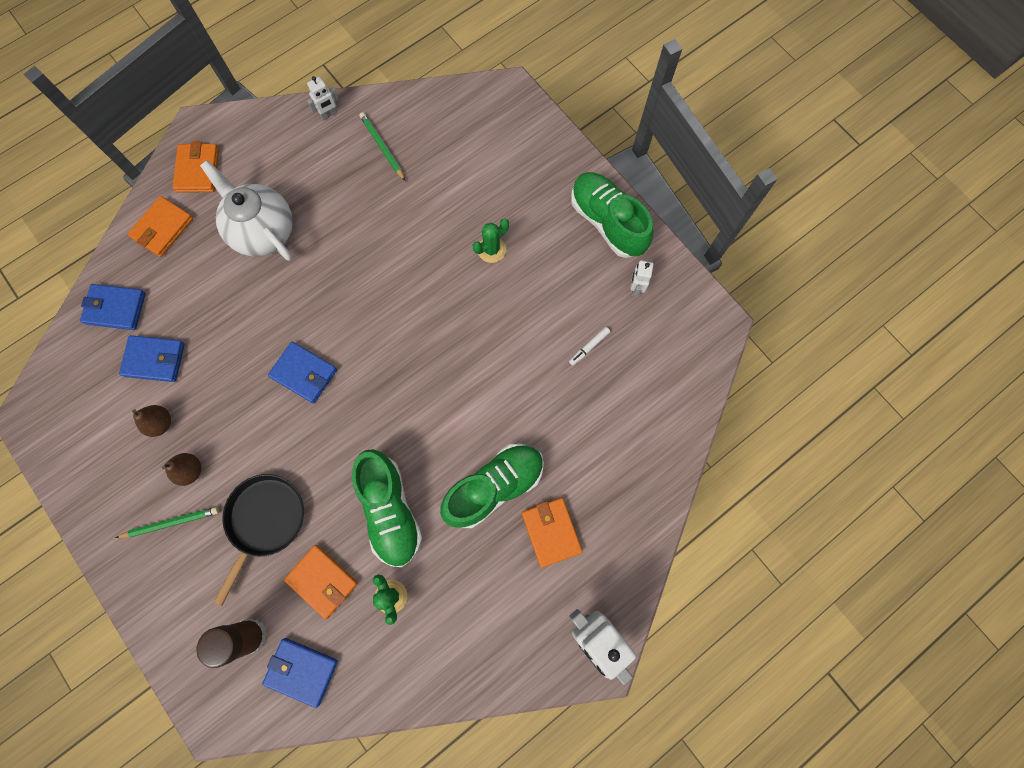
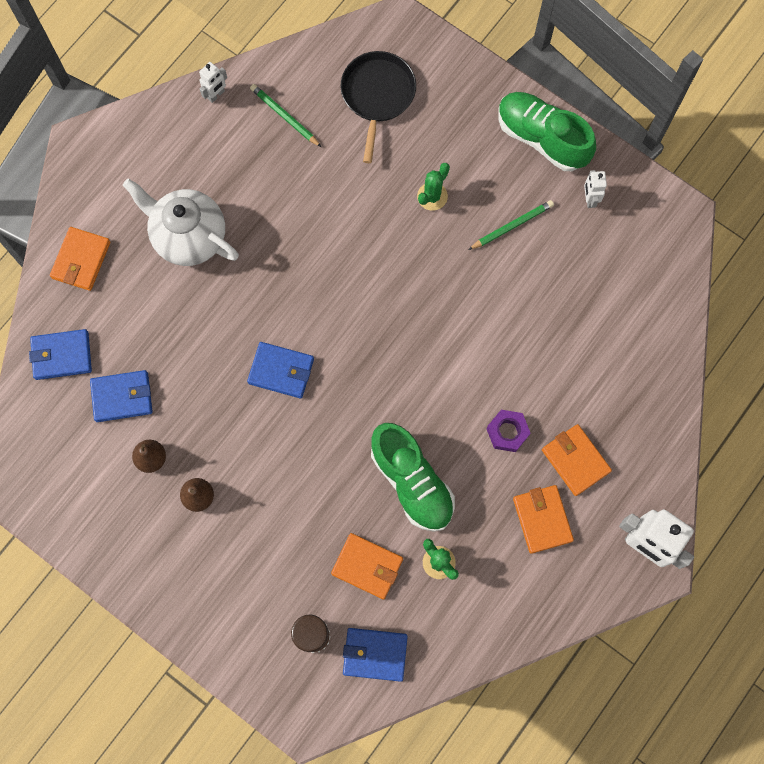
camera: 15 degrees left, 0 degrees up
green pencil [115,507,219,538] -> green pencil moved to [468,200,554,250]
orange wallet [172,141,219,193] -> orange wallet moved to [513,485,574,554]
black pan [214,474,304,606] -> black pan moved to [341,51,416,163]
green shoe [440,444,544,528] -> purple nut [487,410,530,452]
white marker [569,327,610,366] -> none

